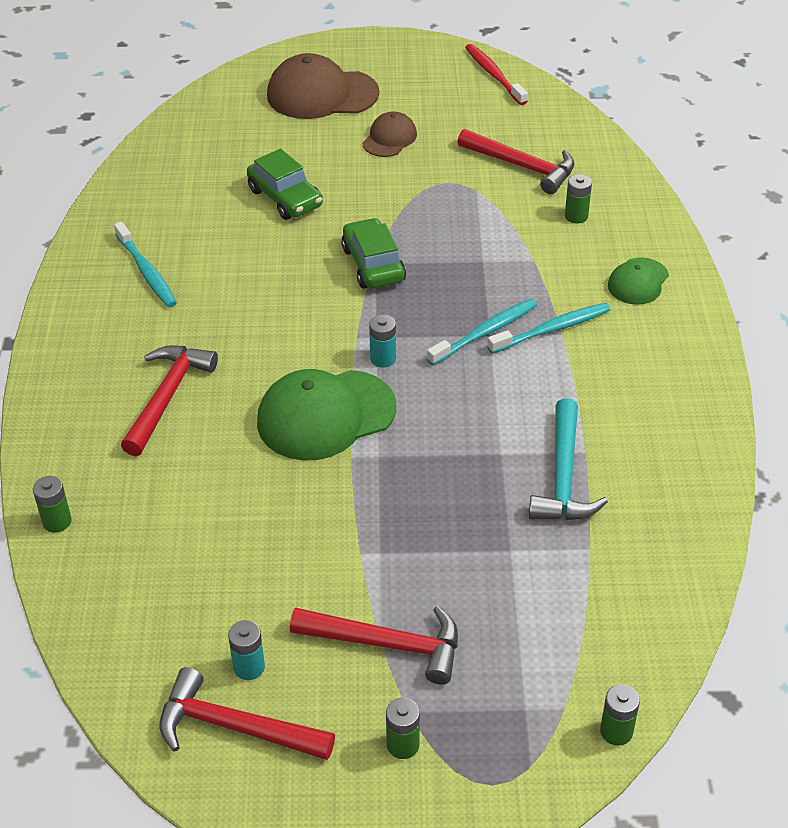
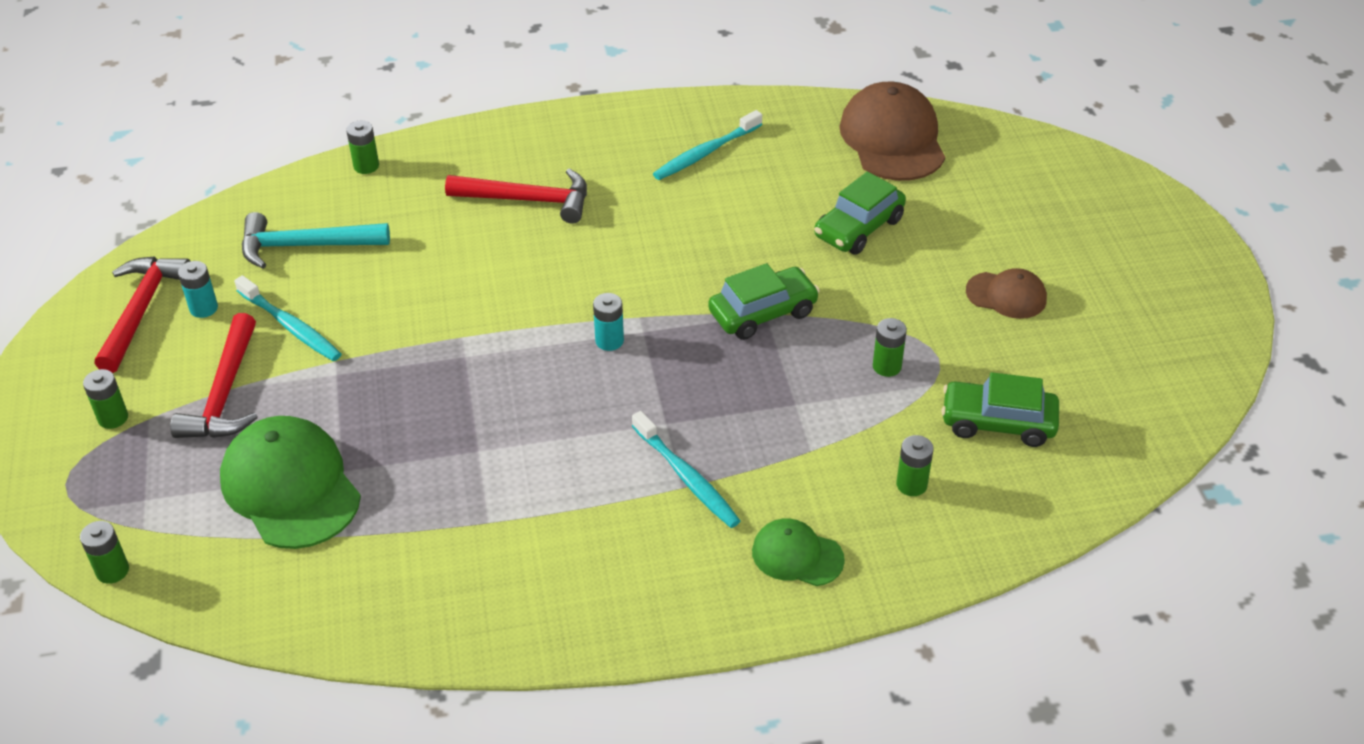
camera: 80 degrees right, 0 degrees up
green cap [257,369,397,461] -> green cap moved to [220,416,361,549]
brown cap [267,53,380,119] -> brown cap moved to [839,82,945,181]
turquoise toothbrush [427,299,537,365] -> turquoise toothbrush moved to [234,275,341,361]
red hammer [457,129,575,194] -> green car [941,372,1059,447]
red toothbrush [465,44,528,105] -> none
turquoise hammer [529,398,608,520] -> turquoise hammer moved to [242,212,390,269]
none -> green battery [873,318,907,377]

